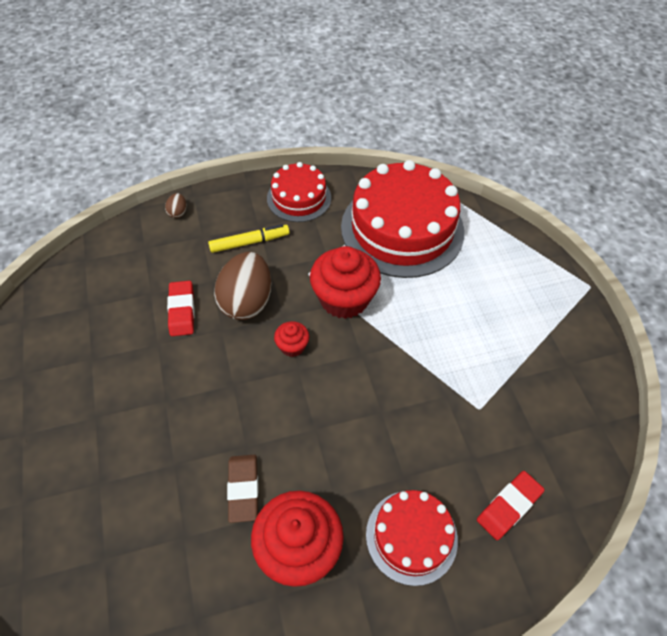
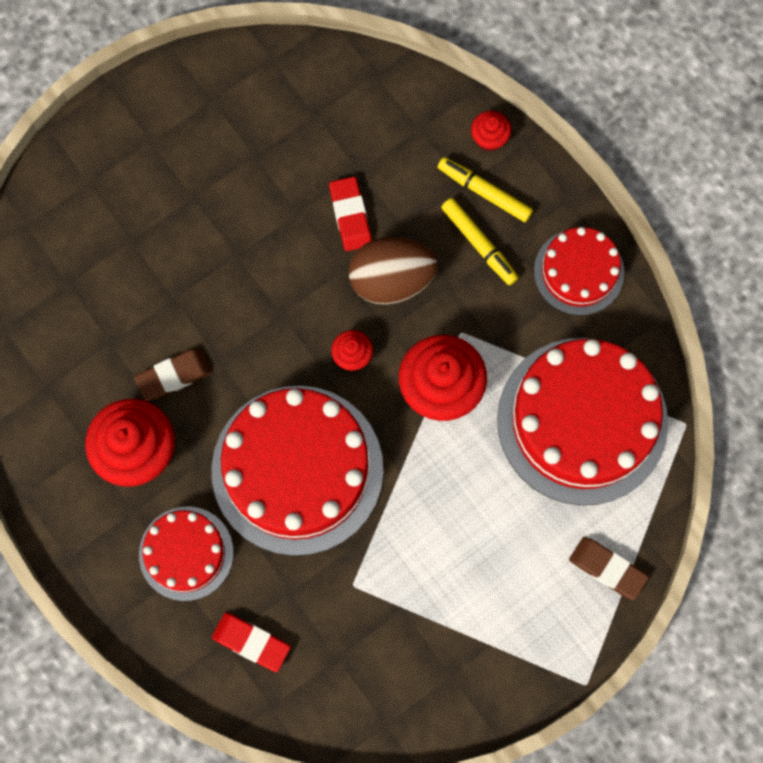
camera: 70 degrees right, 20 degrees up
brown egg [165,193,186,218] -> red cupcake [471,111,511,151]
red eraser [167,281,194,336] -> red eraser turned 75 degrees counterclockwise [329,177,372,251]
none -> red cake [211,386,383,556]
none -> yellow marker [438,157,533,222]
none -> brown eraser [569,537,649,600]

